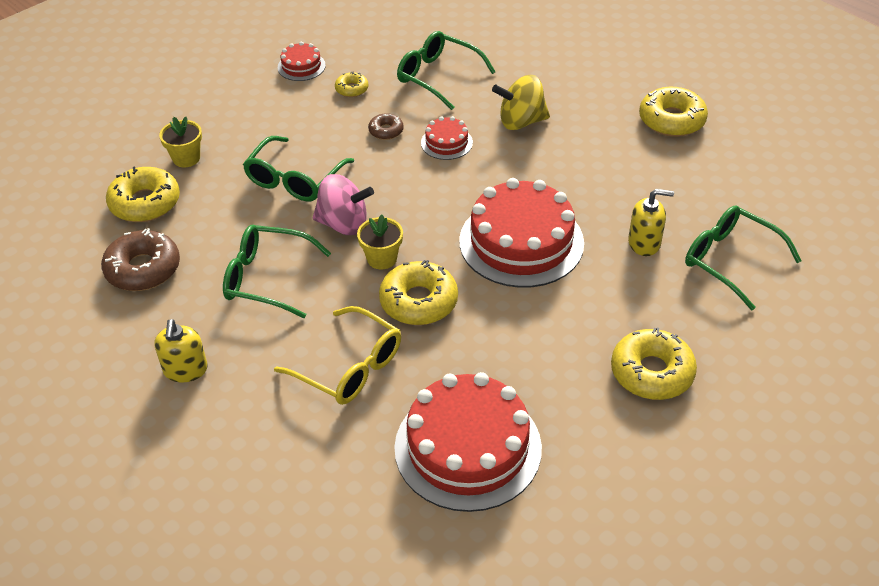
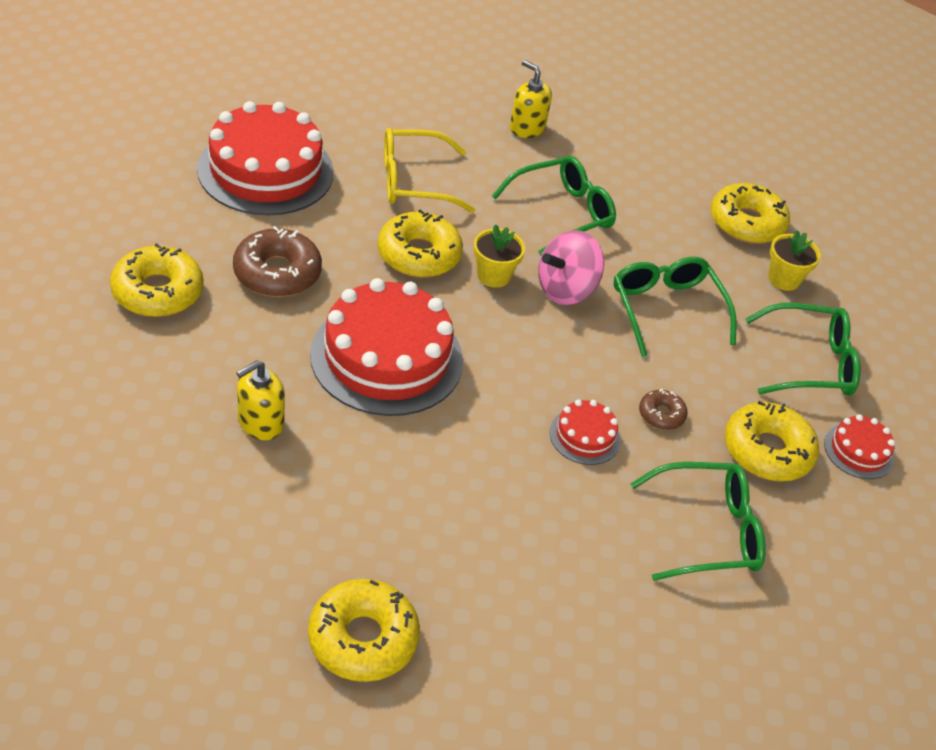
camera: 130 degrees right, 0 degrees up
brown donut [101,228,180,291] -> brown donut moved to [233,226,322,297]
yellow donut [335,71,368,97] -> yellow donut [725,401,819,481], size x1.91
yellow spinning top [492,75,550,130] -> none
green glasses [685,205,802,310] -> green glasses moved to [745,303,861,396]

